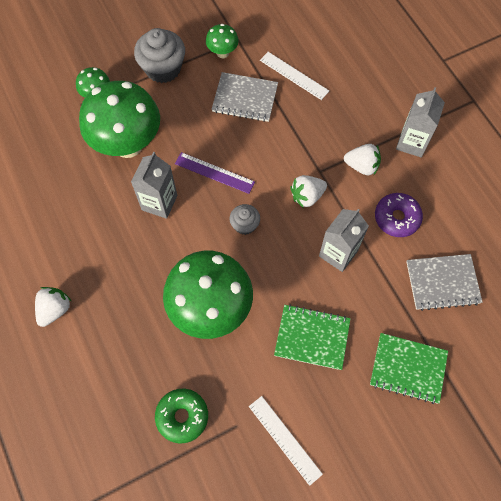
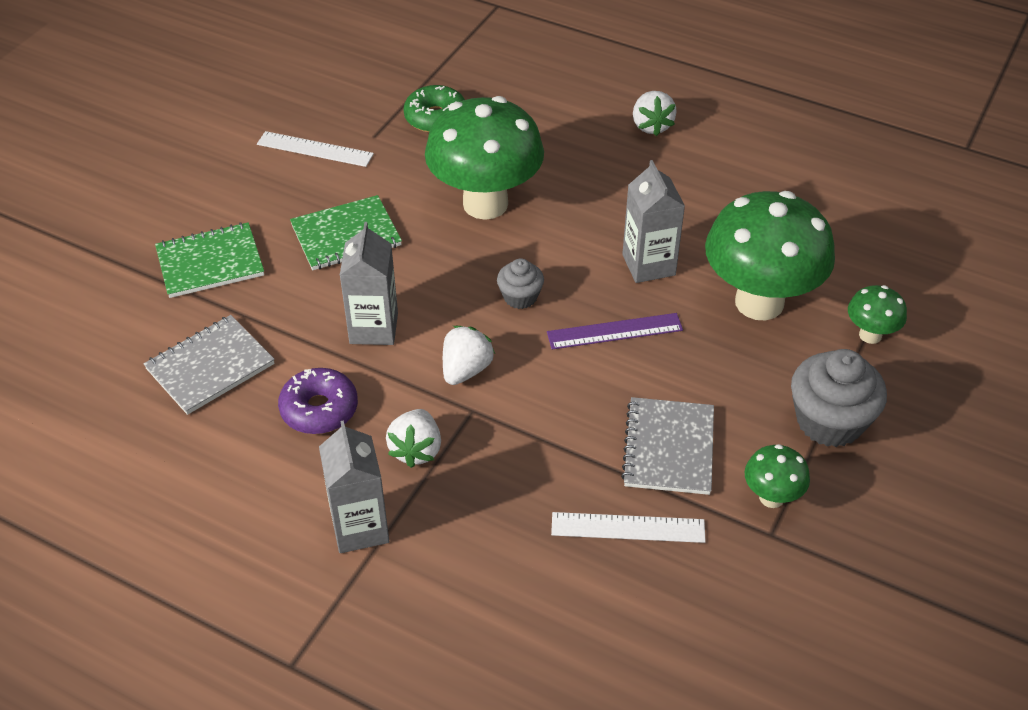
camera: 145 degrees right, 20 degrees down
grey notebook [212,72,278,122] -> grey notebook turned 60 degrees counterclockwise [621,397,714,495]
white strawberry [344,144,381,175] -> white strawberry turned 60 degrees counterclockwise [386,409,441,468]

